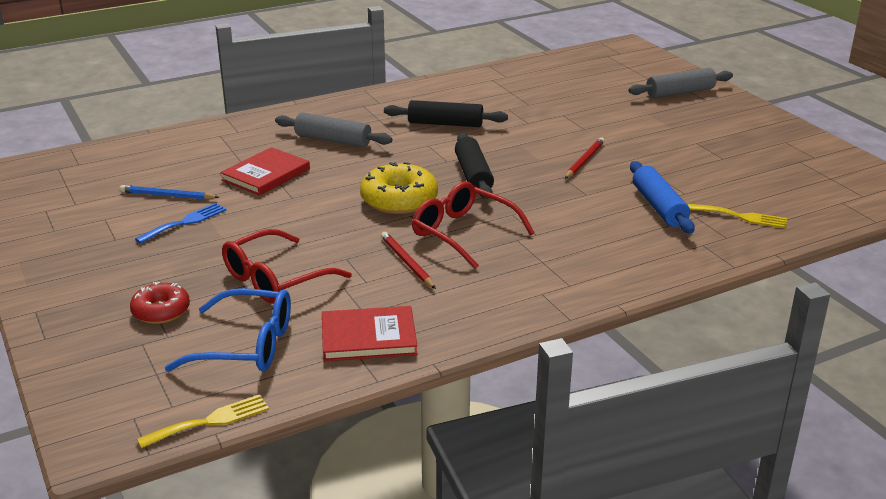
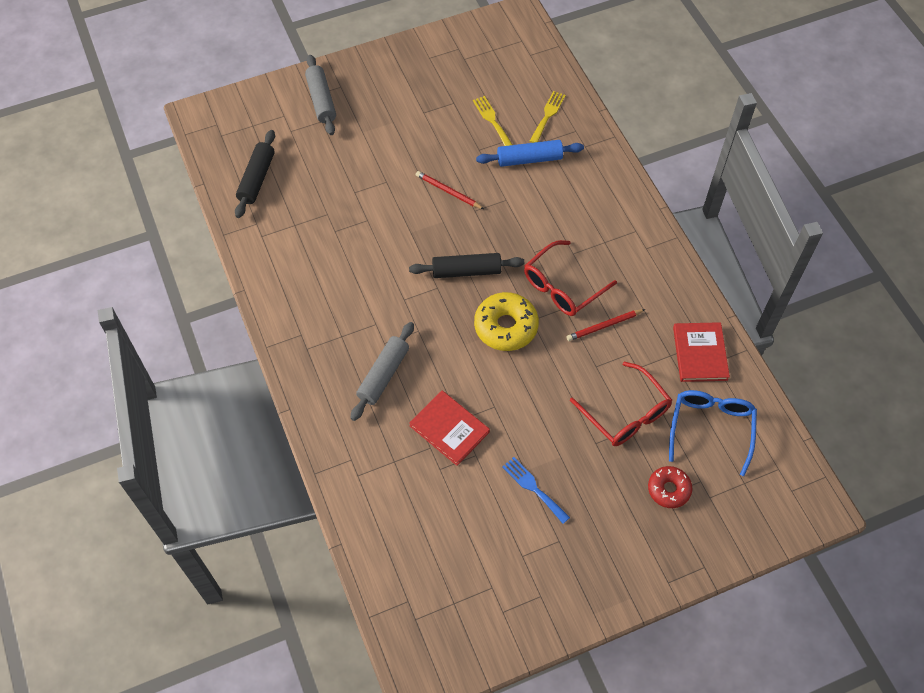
camera: 85 degrees left, 30 degrees up
blue pencil [120,185,219,200] -> none
yellow fork [137,394,269,449] -> yellow fork moved to [473,96,512,146]
black rolling pin [384,100,508,127] -> black rolling pin moved to [235,130,275,218]

